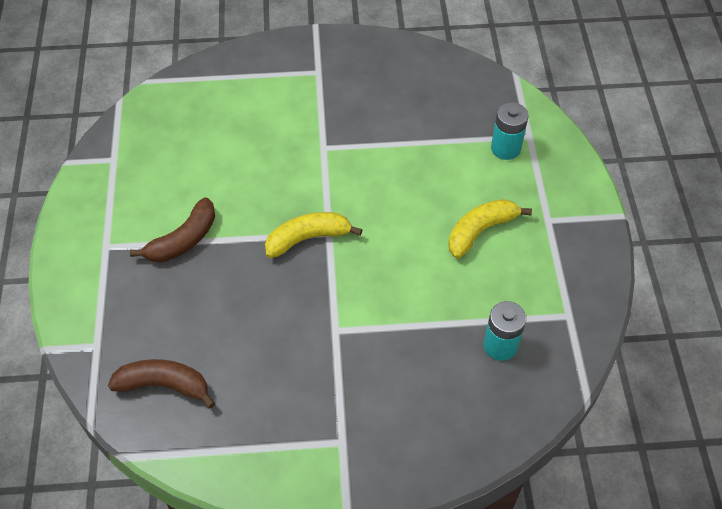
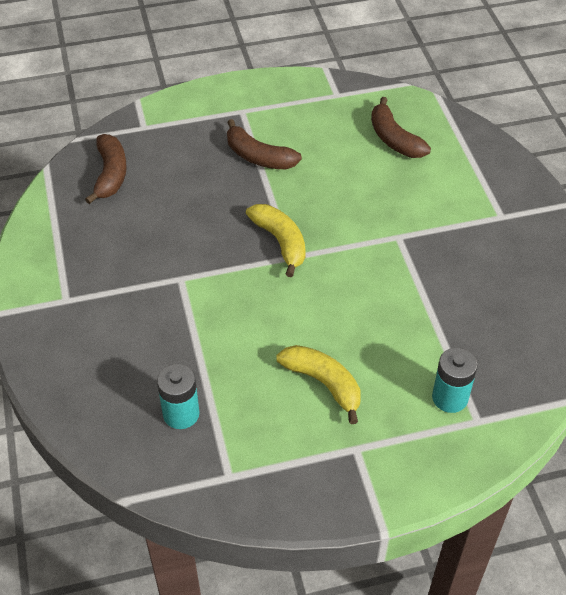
camera: 80 degrees right, 5 degrees down
none -> brown banana [371,97,431,158]

